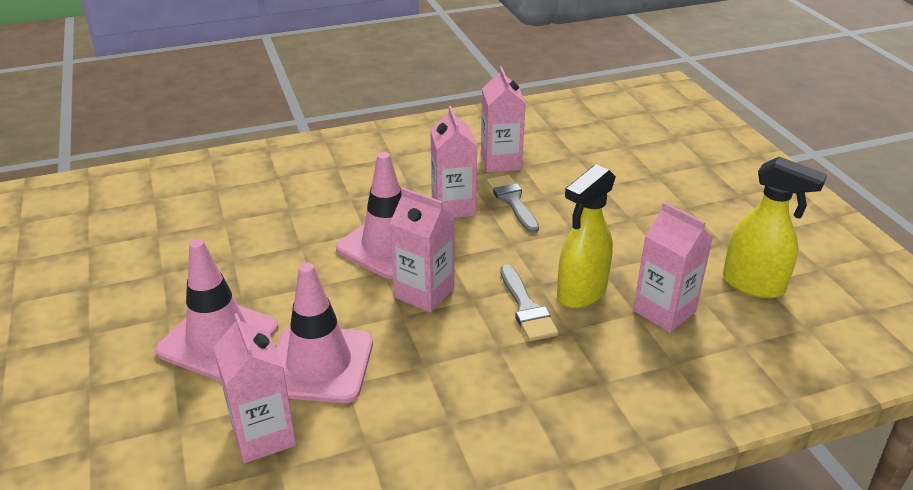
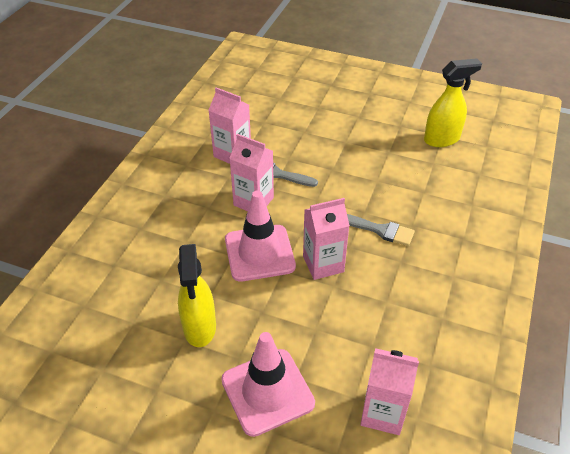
camera: 50 degrees left, 10 degrees up
pink traffic cone [276,263,373,403] -> none
yellow spray bottle [557,164,616,308] -> yellow spray bottle moved to [178,244,216,347]
pink carton [633,202,713,333] -> none

